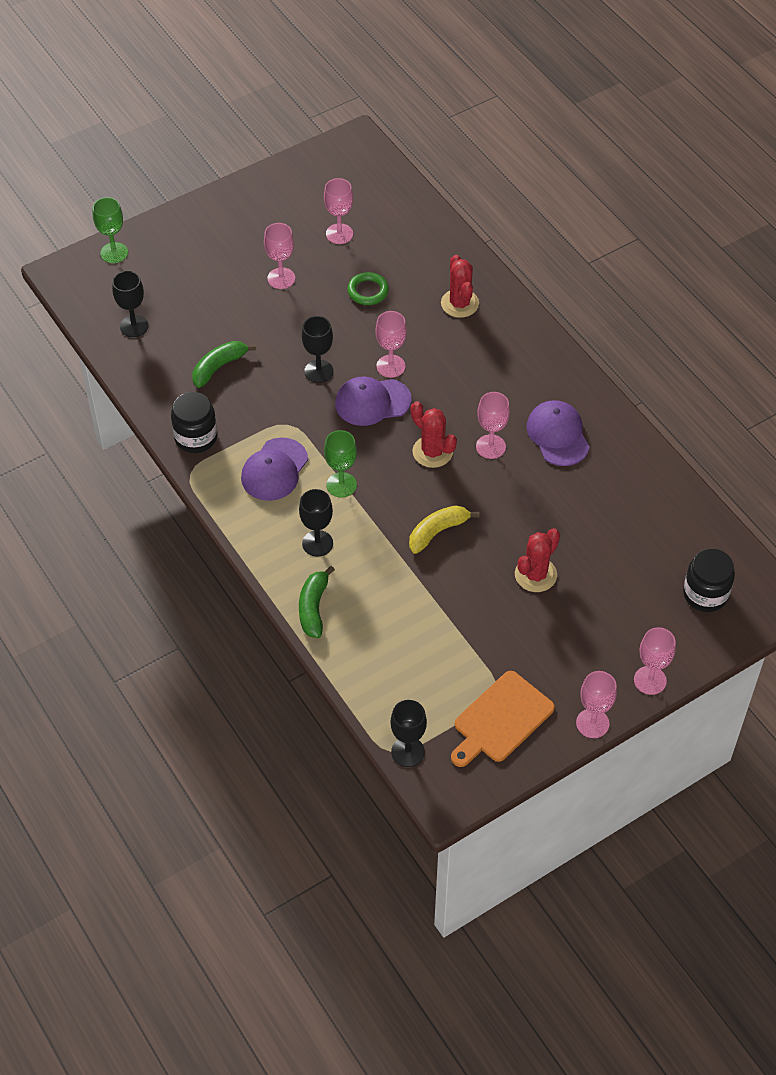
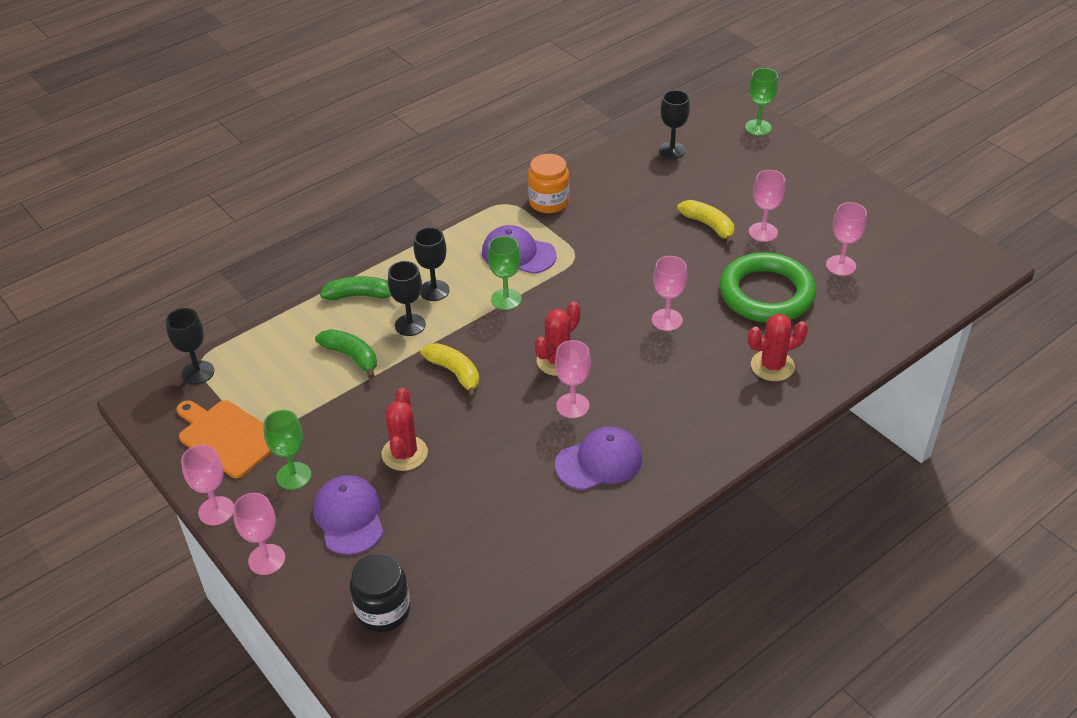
camera: 85 degrees right, 10 degrees down
black jar [171,392,217,453] -> orange jar [528,154,569,213]
green banana [192,341,256,388] -> green banana moved to [315,329,377,379]
black goblet [302,316,334,383] -> black goblet moved to [388,261,426,336]
purple cap [335,377,412,426] -> purple cap moved to [313,475,384,555]
green ring [347,272,389,305] -> green ring [719,252,816,323], size x2.13
red cactus [515,528,560,592] -> red cactus turned 60 degrees clockwise [382,388,428,471]
none -> green goblet [263,410,311,490]
none -> yellow banana [677,200,734,245]

